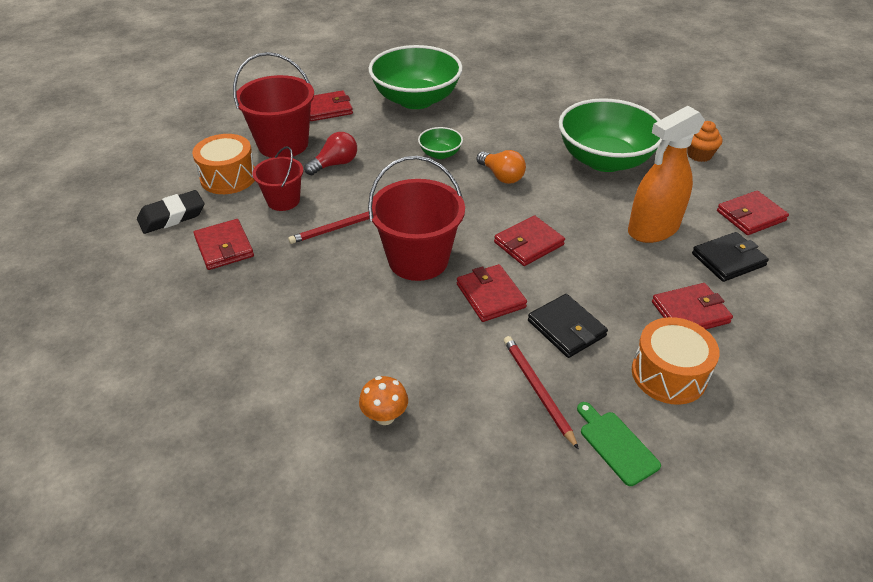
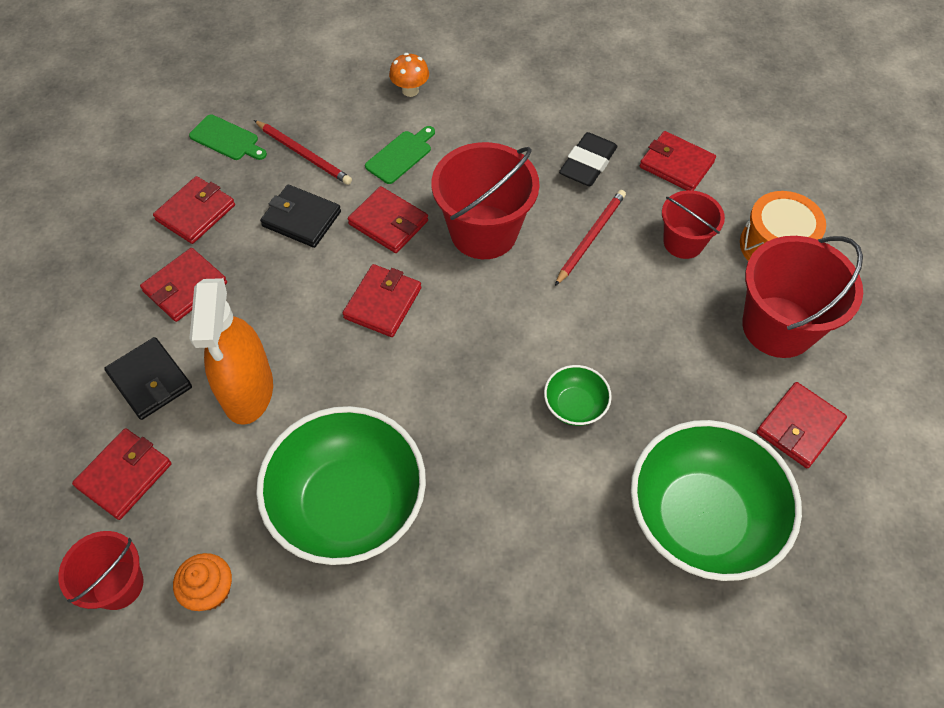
camera: 150 degrees right, 15 degrees up
black eraser [137,190,204,234] -> black eraser moved to [559,132,617,186]
red light bulb [304,132,357,175] -> none
orange light bulb [476,150,526,184] -> none
orange spray bottle [628,106,705,243] -> orange spray bottle turned 150 degrees clockwise [189,278,273,425]
orange drum [632,317,720,405] -> red wallet [153,176,235,244]
black wallet [692,232,769,282] -> black wallet turned 75 degrees counterclockwise [104,337,192,420]
none -> red bucket [58,531,144,610]
none -> green cutting board [365,126,435,184]

